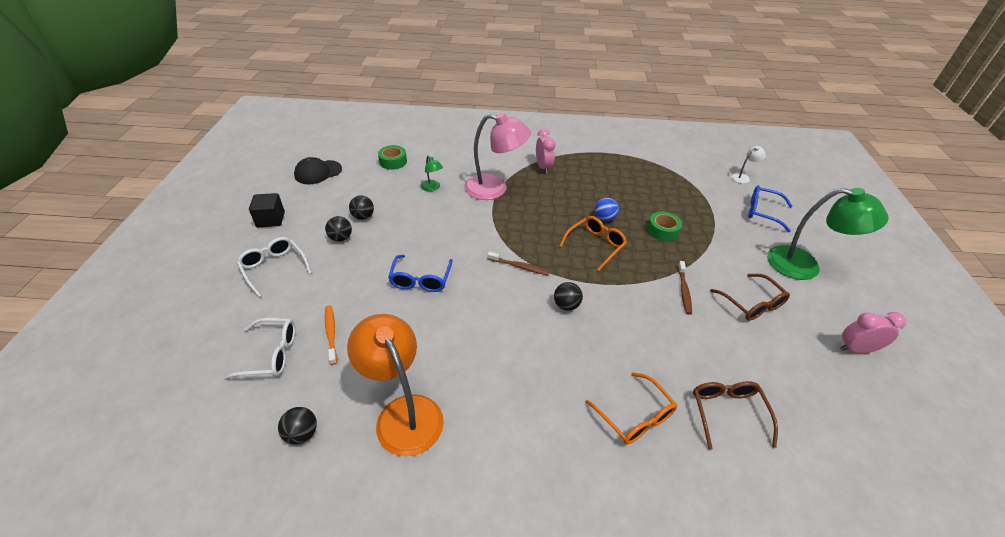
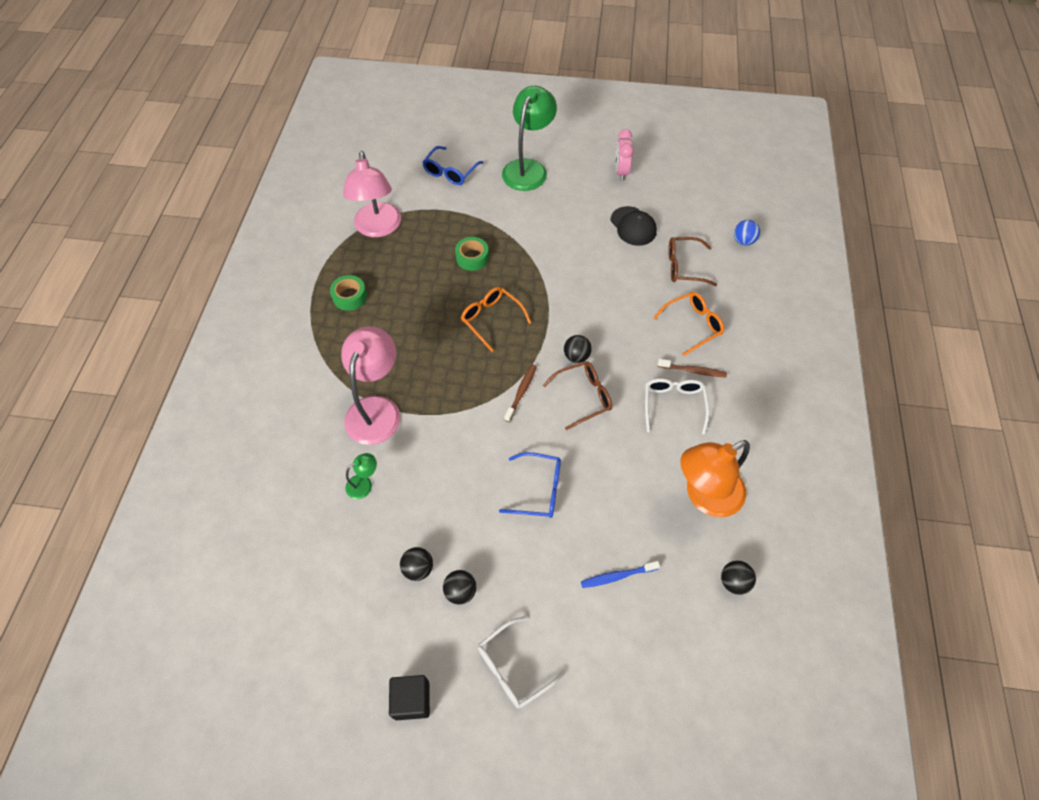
camera: 85 degrees left, 15 degrees up
white glasses [222,318,296,380] -> white glasses moved to [645,378,709,435]
black cap [294,157,342,184] -> black cap moved to [610,206,657,246]
orange toothbrush [325,305,337,365] -> blue toothbrush [581,561,660,588]
green tape [378,145,407,170] -> green tape moved to [330,275,367,311]
pink clock [536,129,555,174] -> none
blue ball [595,198,619,221] -> blue ball moved to [734,220,760,246]
brown toothbrush [678,261,692,315] -> brown toothbrush moved to [658,359,727,378]
brown glasses [710,274,790,321] -> brown glasses moved to [543,361,612,430]
white lamp [731,146,766,184] -> none
none -> pink lamp [343,151,401,237]

